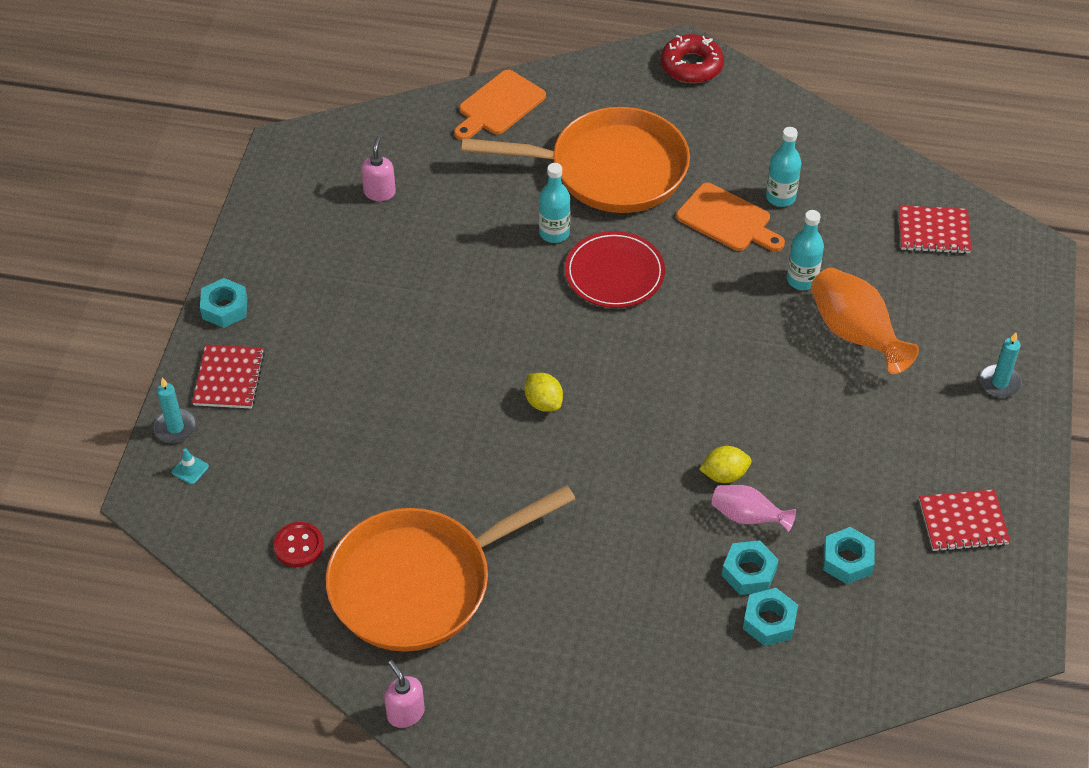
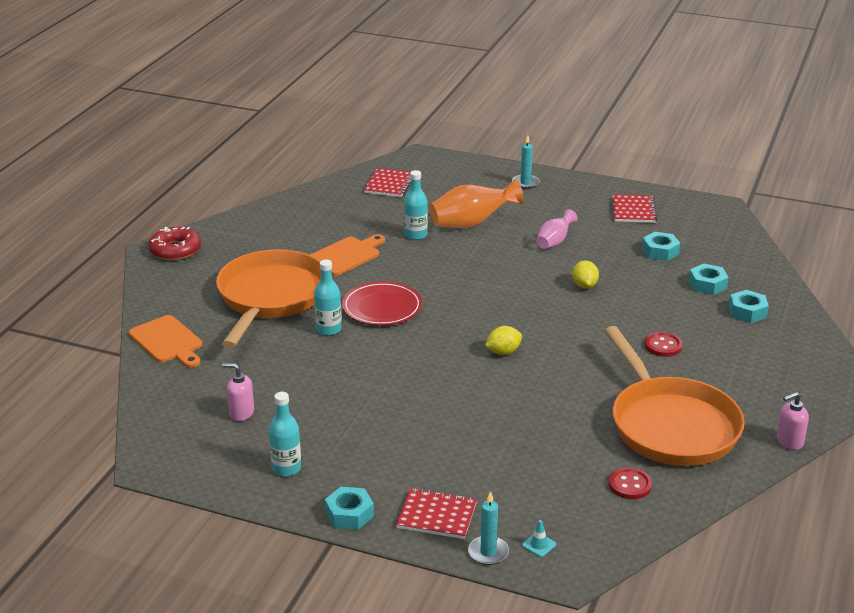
camera: 80 degrees left, 20 degrees down
pink vase [712,485,796,532] -> pink vase moved to [536,209,578,249]
turquoise nut [722,540,779,595] -> turquoise nut moved to [729,290,769,323]
turquoise bottle [766,127,801,207] -> turquoise bottle moved to [269,392,301,476]
none -> red button [645,332,683,357]

